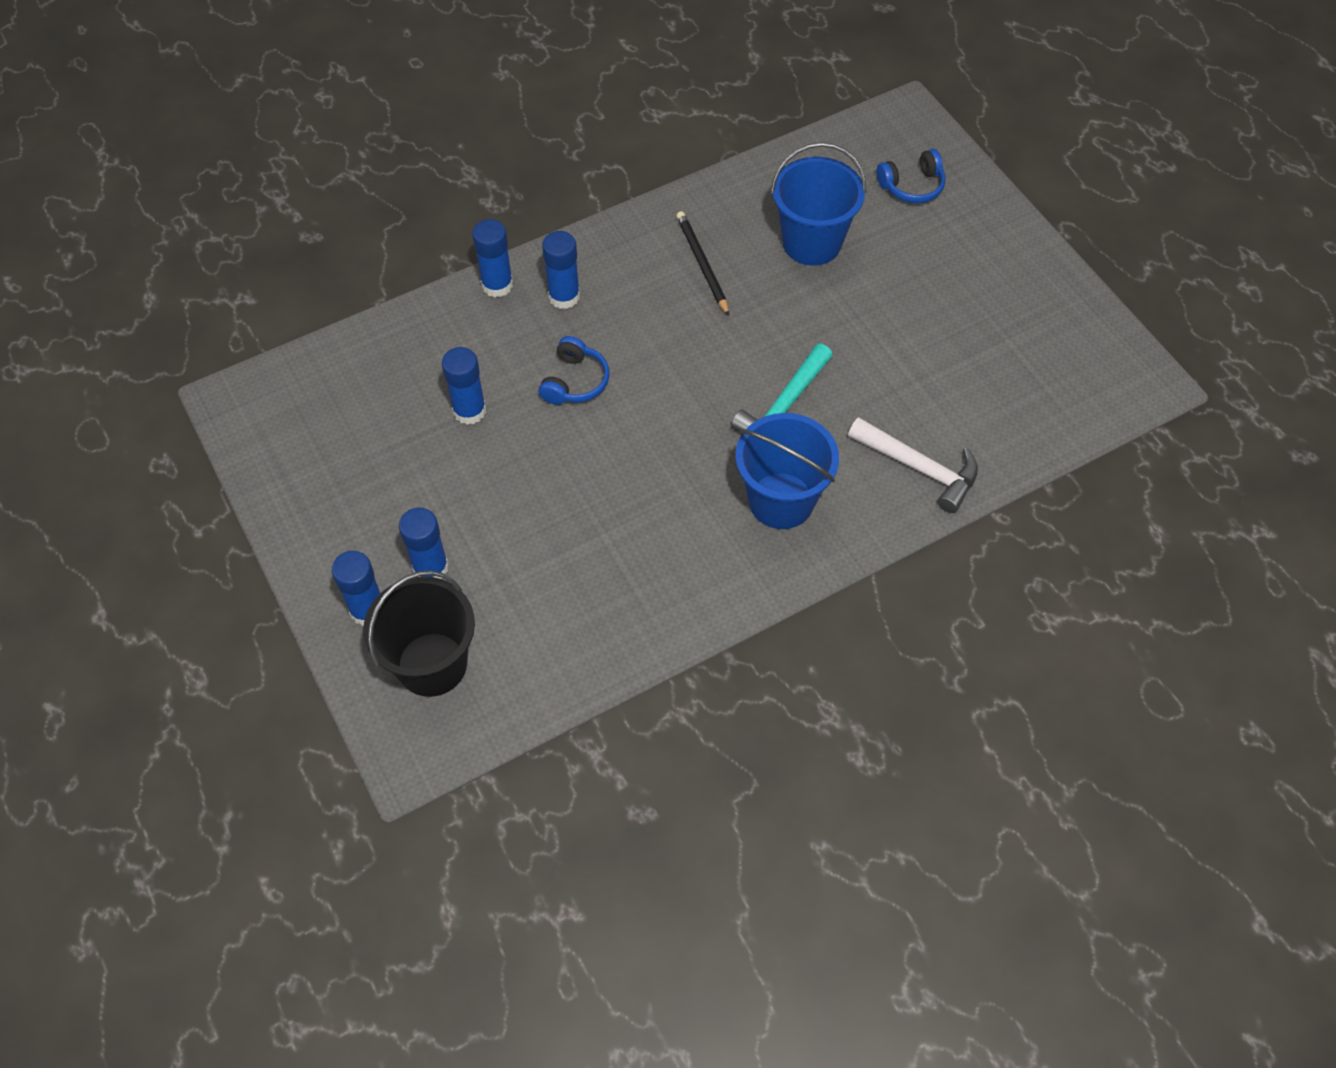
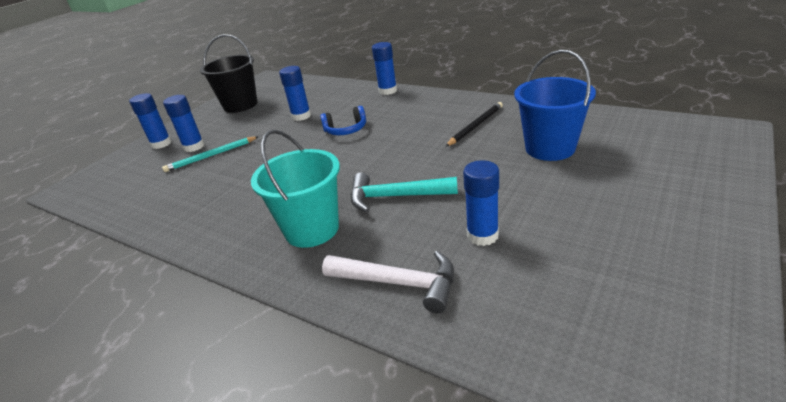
camera: 65 degrees right, 25 degrees down
black bucket [363,570,475,697] -> black bucket moved to [200,34,257,113]
blue glue stick [542,231,580,309] -> blue glue stick moved to [463,160,499,246]
blue bucket [735,413,839,529] -> turquoise bucket [251,129,340,248]
white hammer [848,417,978,513] -> white hammer turned 75 degrees counterclockwise [322,251,454,313]
blue headphones [876,149,946,203] -> none
none -> turquoise pencil [162,136,259,172]

